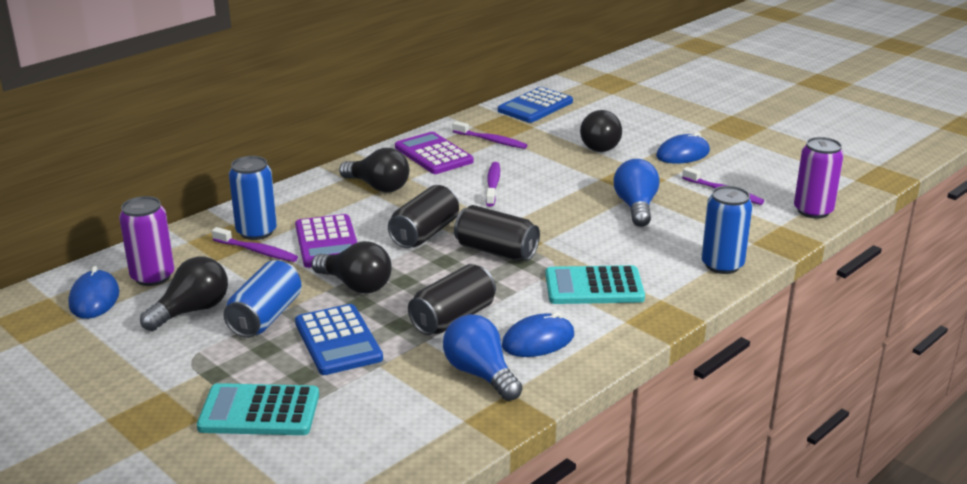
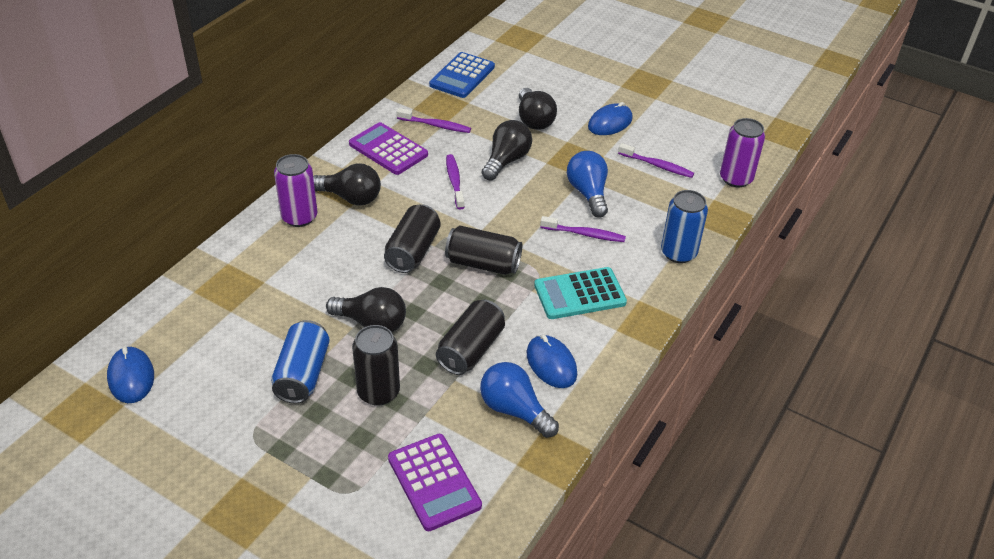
camera: 15 degrees left, 15 degrees up
purple can [119,196,174,286] -> purple can moved to [274,154,318,227]
black light bulb [140,257,228,331] -> black light bulb moved to [482,120,532,180]
turquoise calculator [197,383,319,435] -> none
purple toothbrush [212,227,298,262] -> purple toothbrush moved to [540,216,626,242]
blue can [229,156,277,240] -> none
purple calculator [295,214,357,268] -> purple calculator moved to [388,434,482,531]
blue calculator [295,304,383,375] -> black can [352,325,400,406]
blue mouse [502,312,574,357] -> blue mouse turned 75 degrees counterclockwise [527,335,577,388]

